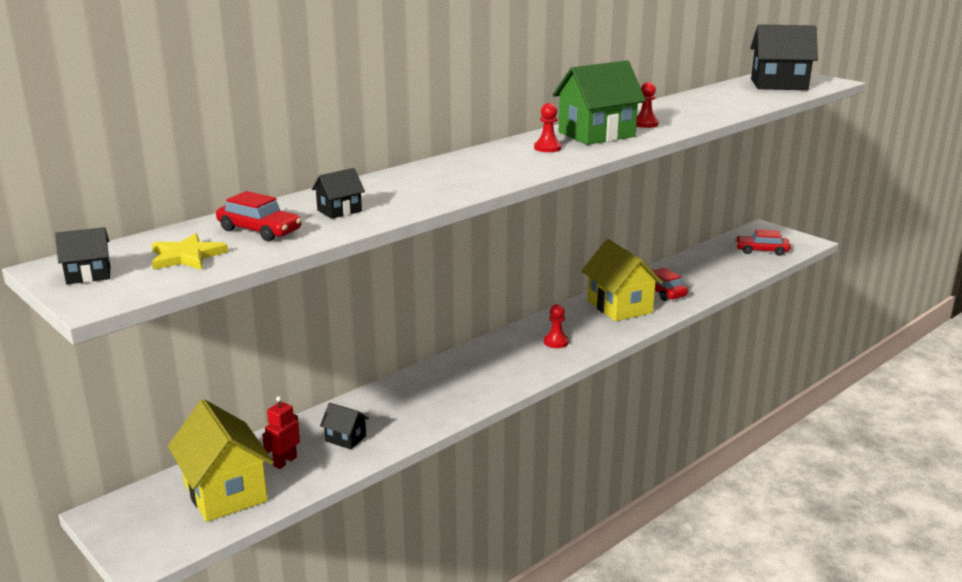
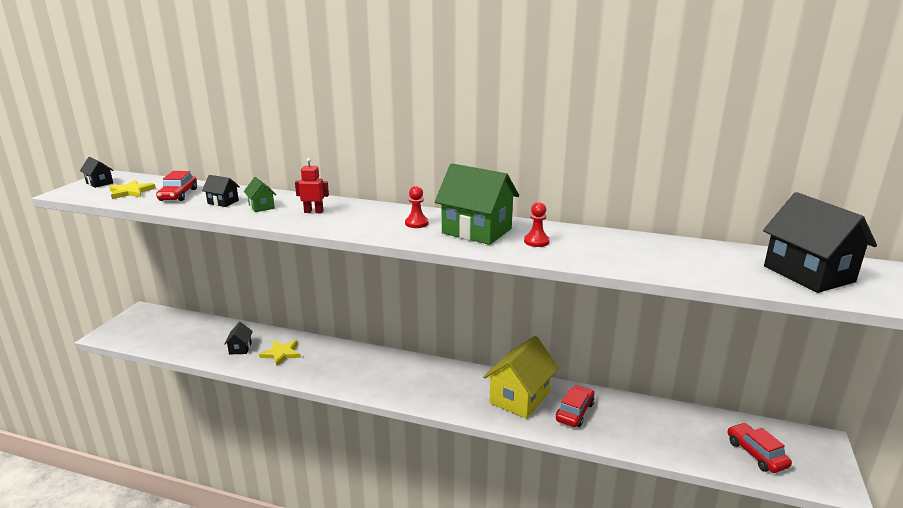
camera: 60 degrees right, 0 degrees up
yellow house [168,399,274,522] -> none
red robot [262,396,300,469] -> red robot moved to [295,158,329,213]
red pawn [544,304,569,348] -> none
none -> green house [244,177,276,212]
none -> yellow star [259,340,301,366]

